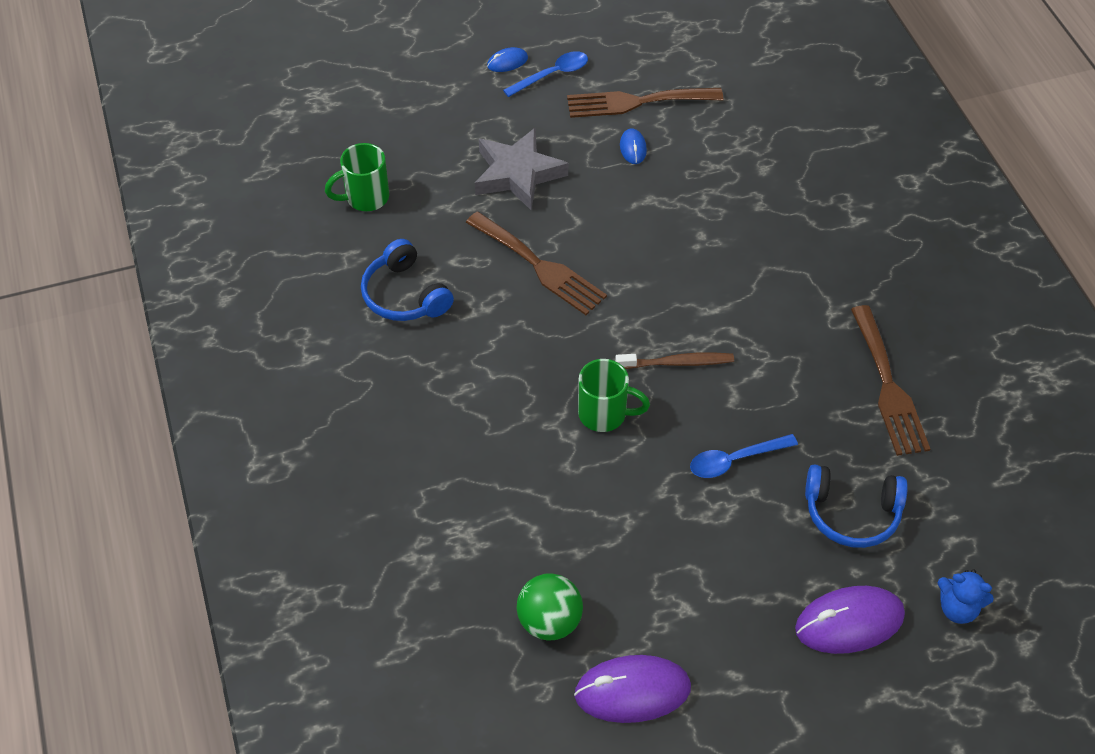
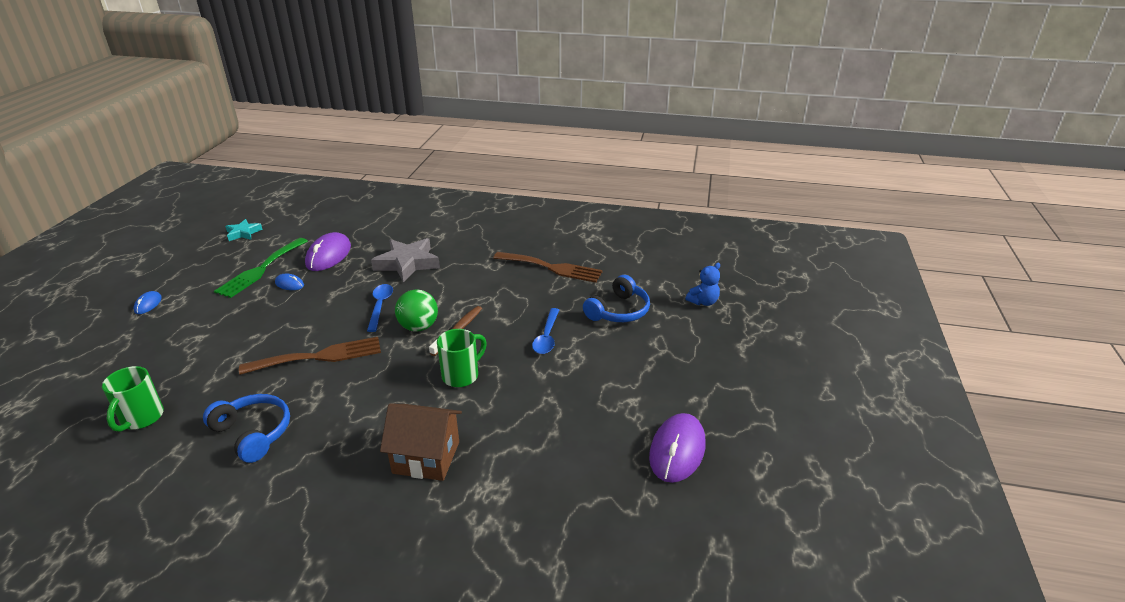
camera: 60 degrees left, 20 degrees down
blue headphones [361,239,454,321] -> blue headphones turned 135 degrees counterclockwise [203,394,290,463]
grey star [475,128,568,210] -> grey star moved to [371,238,440,283]
blue spoon [503,51,588,97] -> blue spoon moved to [367,284,393,332]
green ball [517,573,583,641] -> green ball moved to [395,289,438,331]
brown fork [567,88,723,118] -> green fork [214,238,308,298]
purple mouse [795,586,905,654] -> purple mouse moved to [305,232,351,271]
none -> turquoise star [225,219,263,241]
none -> brown house [380,404,462,481]

